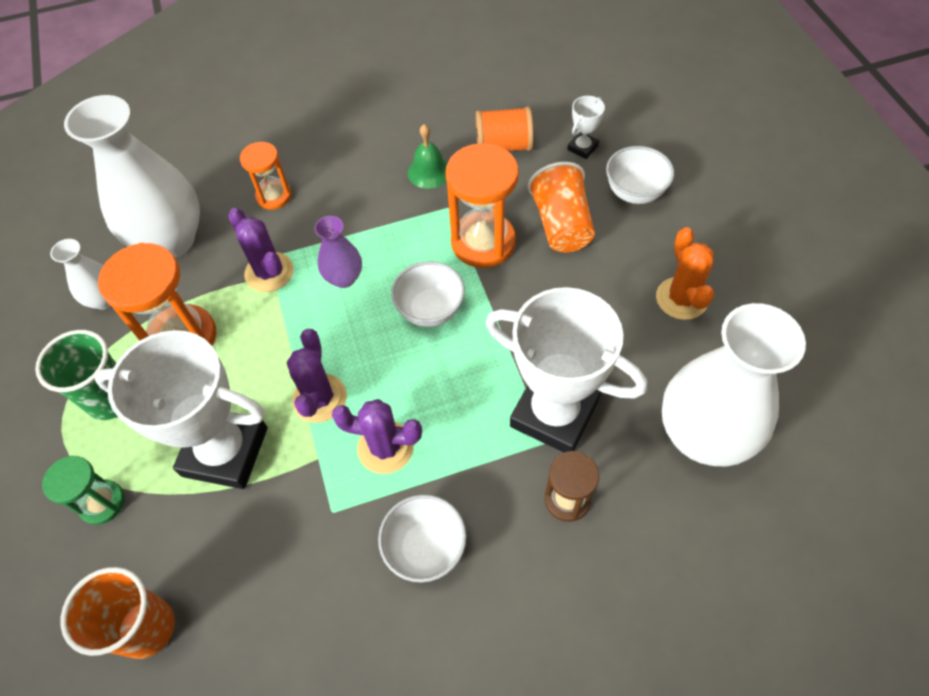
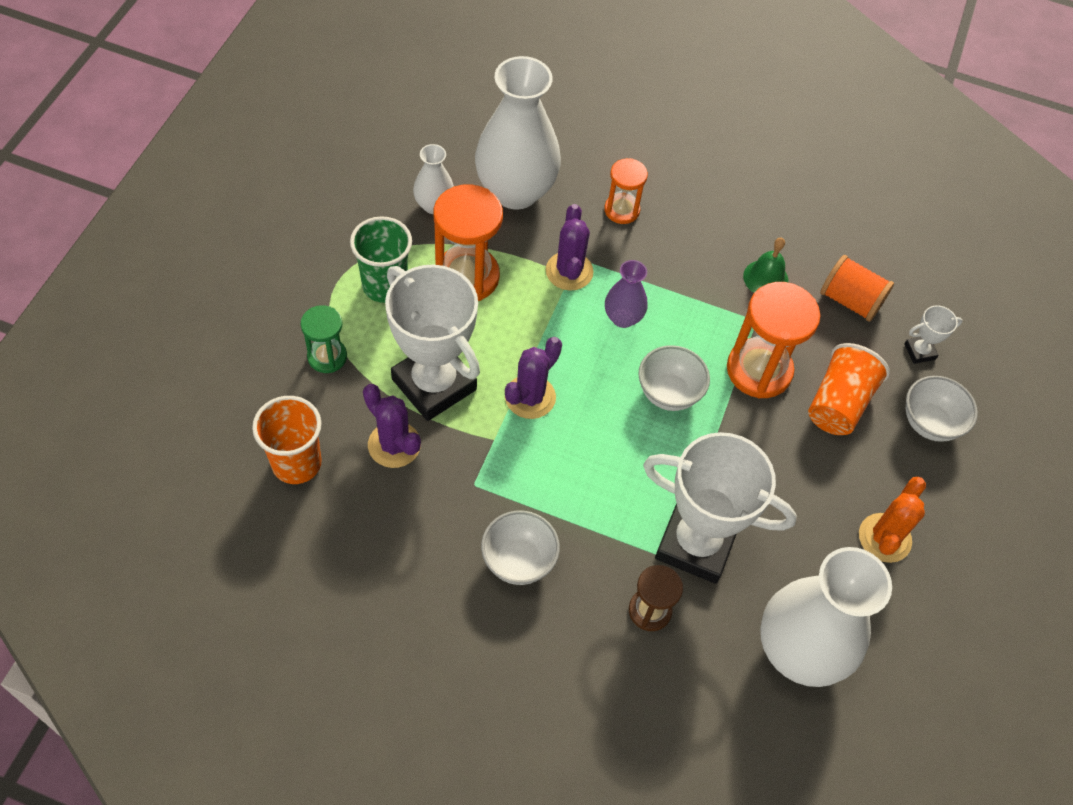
camera: 30 degrees right, 0 degrees up
purple cactus [332,399,422,474] -> purple cactus moved to [363,384,421,468]
white trophy [486,287,647,452] -> white trophy turned 45 degrees counterclockwise [643,432,797,584]

